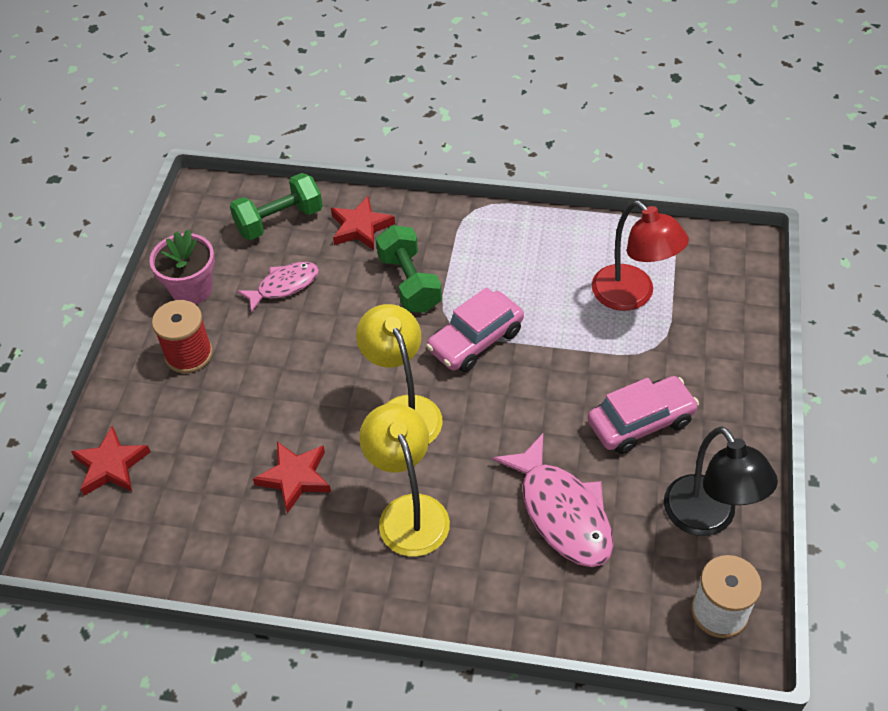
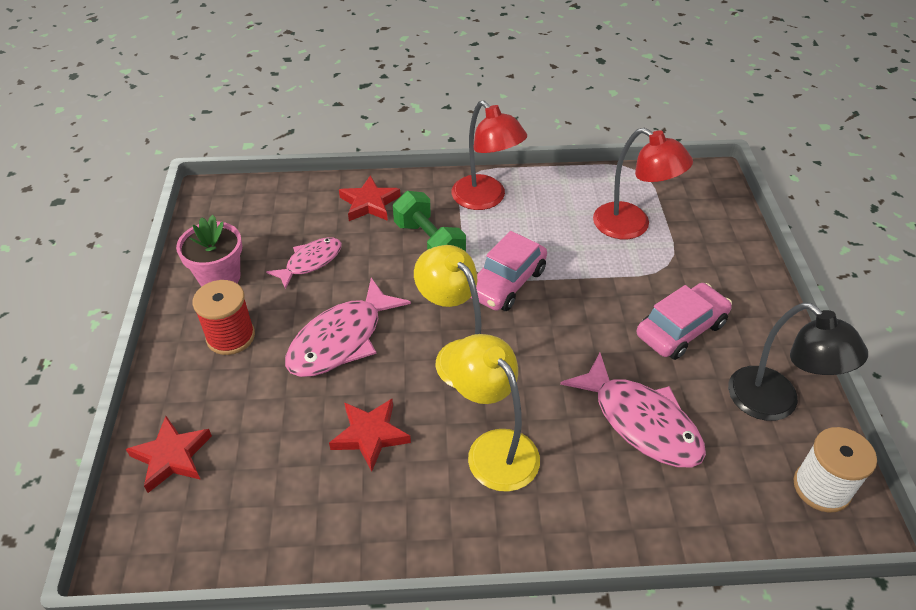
camera: 15 degrees left, 5 degrees down
green dumbbell [230,173,323,240] -> none
none -> pink fish [285,278,411,377]
none -> red lamp [452,100,527,210]

